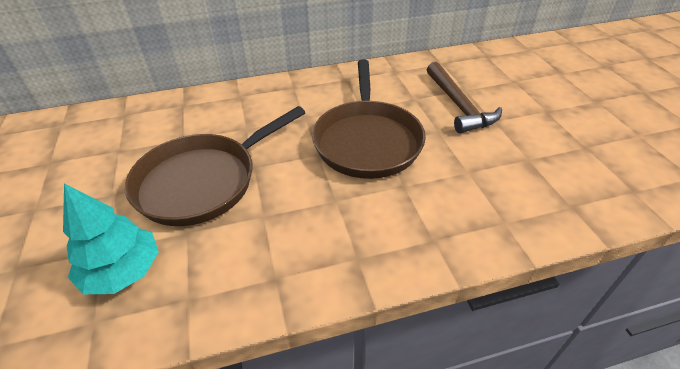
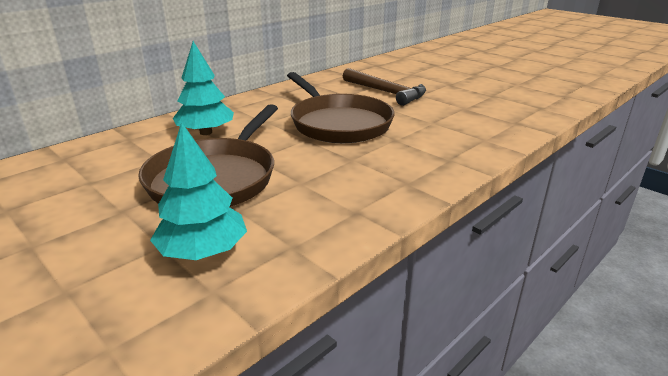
camera: 30 degrees left, 15 degrees down
none -> turquoise tree [173,41,234,135]

